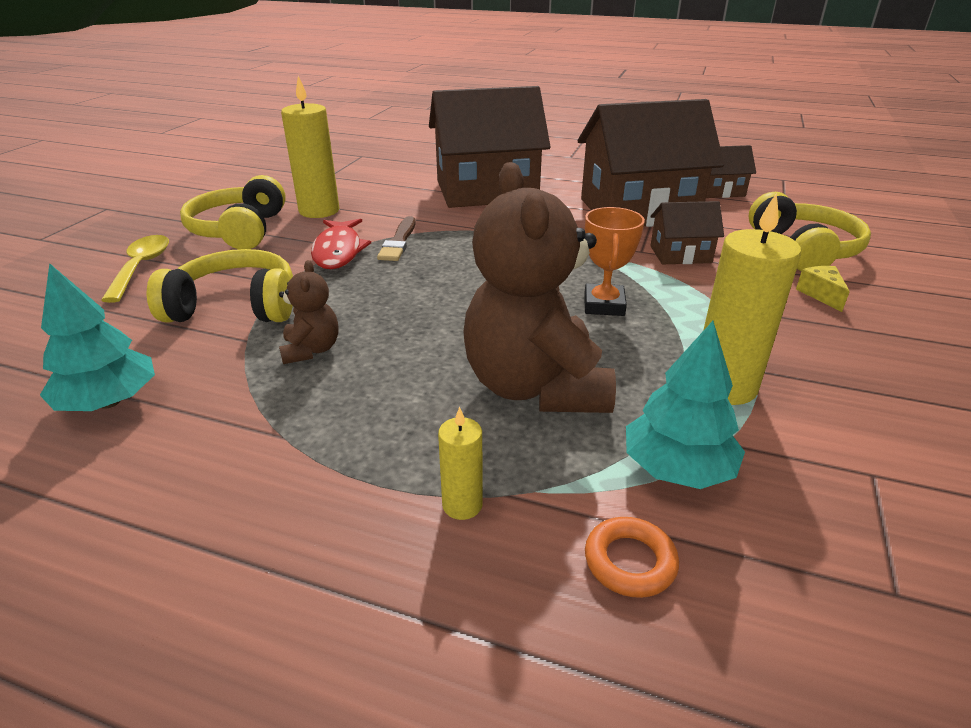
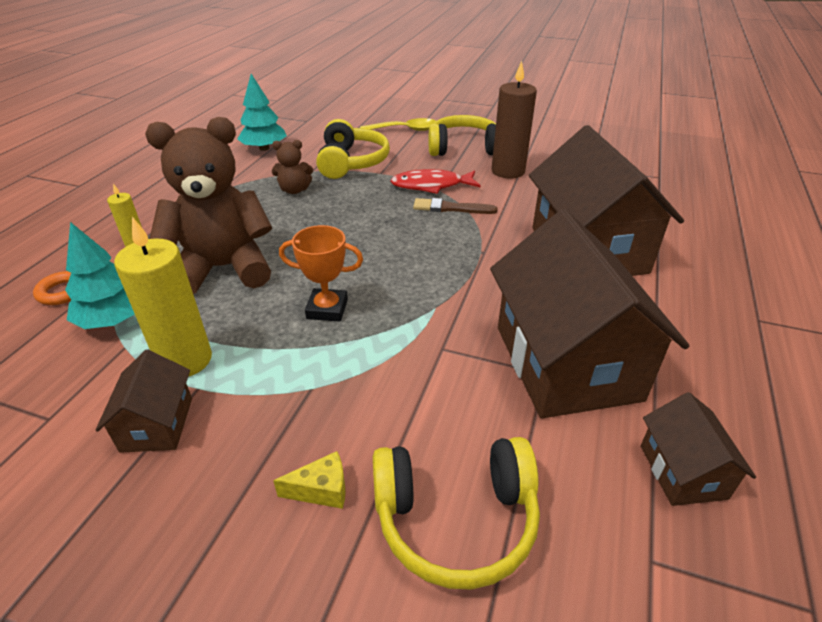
camera: 90 degrees right, 5 degrees up
yellow candle [281,76,339,218] -> brown candle [492,61,537,179]
brown house [650,201,724,264] -> brown house moved to [95,350,192,453]

